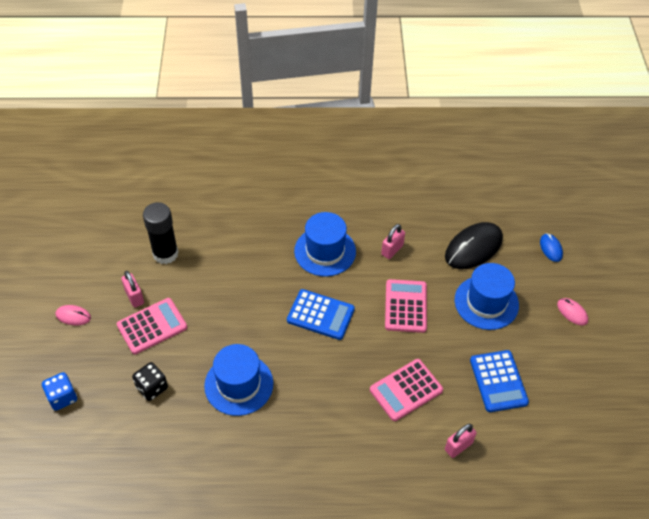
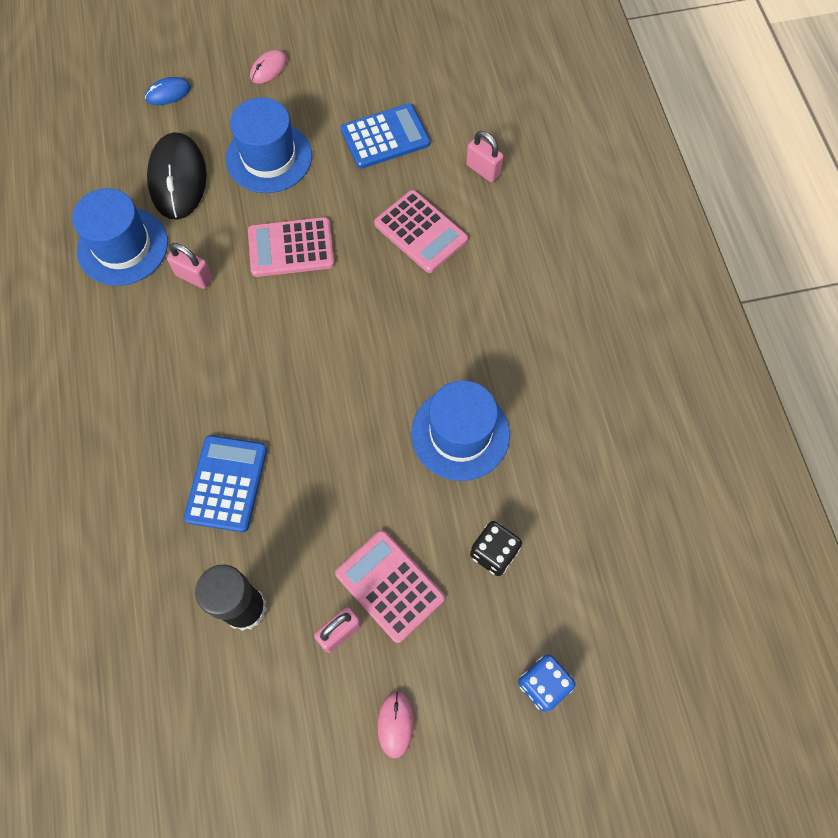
camera: 100 degrees left, 15 degrees up
blue calculator [287,289,355,340] -> blue calculator moved to [184,435,267,532]
blue hat [294,212,356,277] -> blue hat moved to [72,188,168,286]
black mouse [445,222,503,269] -> black mouse turned 45 degrees clockwise [147,132,207,220]

